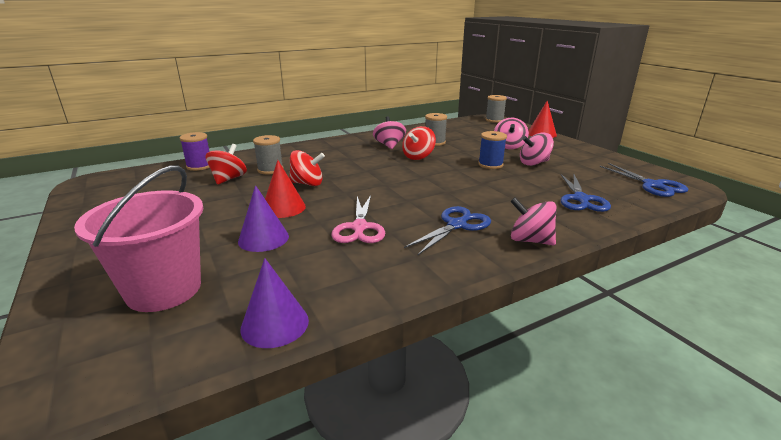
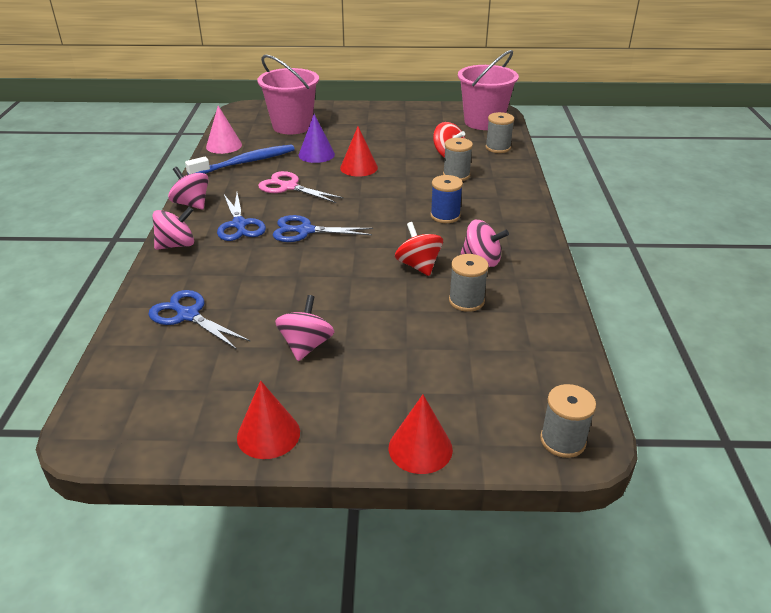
camera: 120 degrees right, 10 degrees up
purple spool [180,132,210,171] -> grey spool [485,112,514,153]
purple cone [240,258,309,348] -> pink cone [206,106,242,154]
red spinning top [289,150,325,186] -> none
blue spool [478,131,507,169] -> blue spool moved to [430,175,463,223]
pink spinning top [494,118,529,149] -> pink spinning top moved to [168,167,209,210]
blue scissors [600,163,689,197] -> blue scissors moved to [273,215,373,242]
none -> blue toothbrush [185,144,295,175]
none -> red cone [237,381,300,459]
none -> pink bucket [458,50,519,130]

